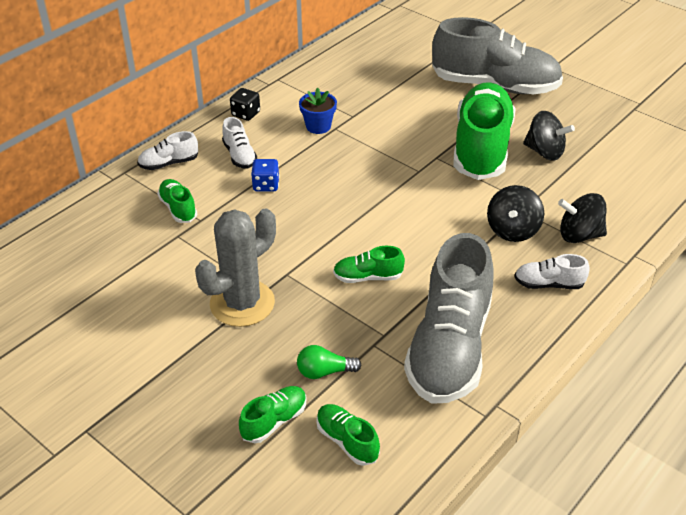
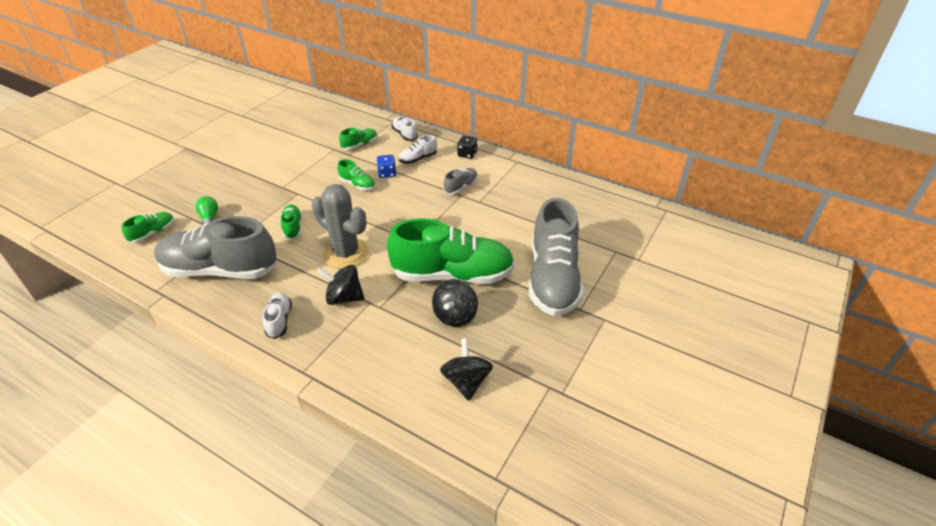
camera: 80 degrees right, 0 degrees up
grey cactus [195,209,276,327] -> grey cactus moved to [311,184,369,269]
green shoe [239,386,306,443] -> green shoe moved to [338,159,375,191]
blue flower pot [299,88,337,134] -> grey shoe [444,168,478,195]
black spinning top [558,193,607,243] -> black spinning top moved to [440,338,493,401]

